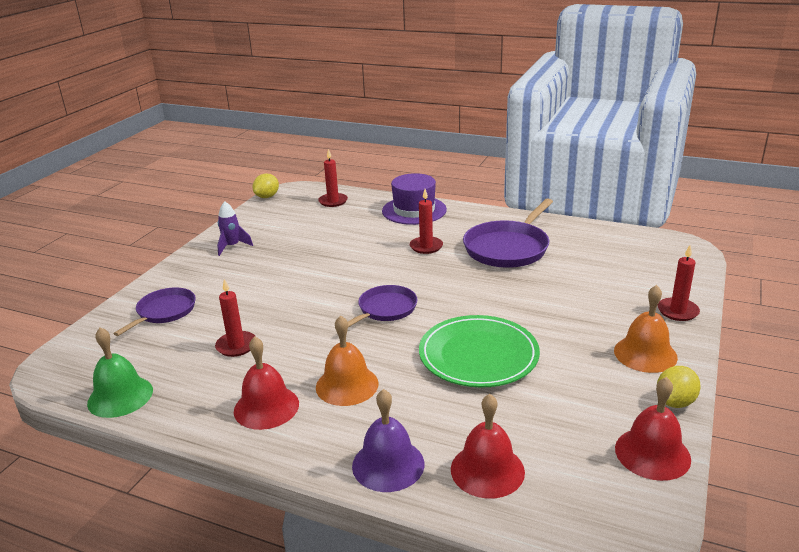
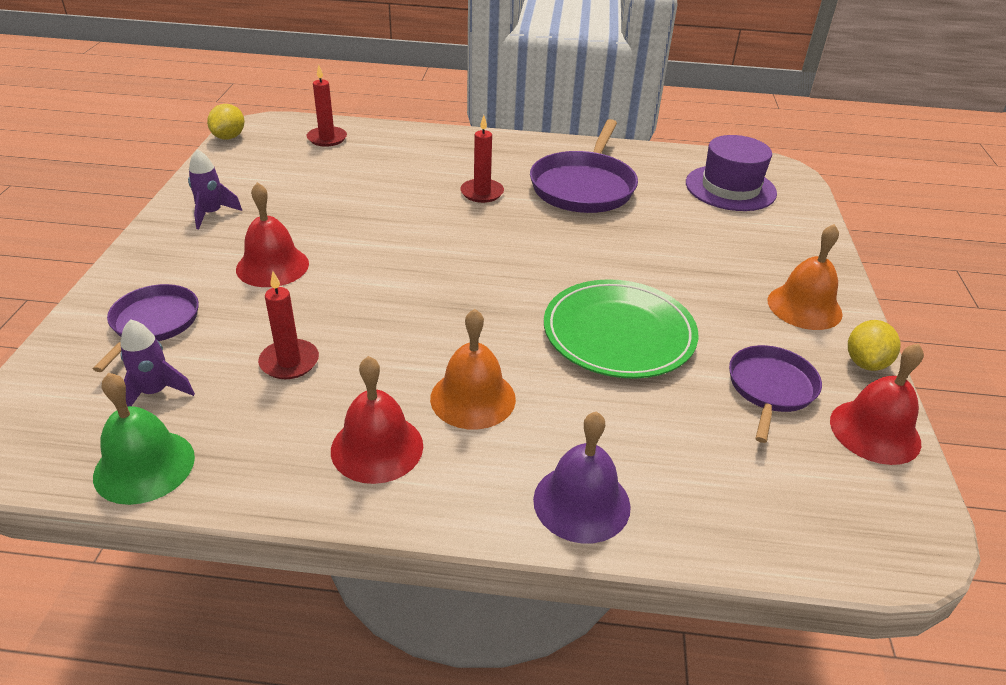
camera: 20 degrees left, 10 degrees up
purple pan [348,285,418,327] -> purple pan moved to [729,345,822,443]
purple hat [382,173,447,225] -> purple hat moved to [686,135,777,211]
red bell [451,394,525,499] -> red bell moved to [236,182,309,287]
red candle [658,245,700,321] -> none
none -> purple rocket [120,319,195,407]

